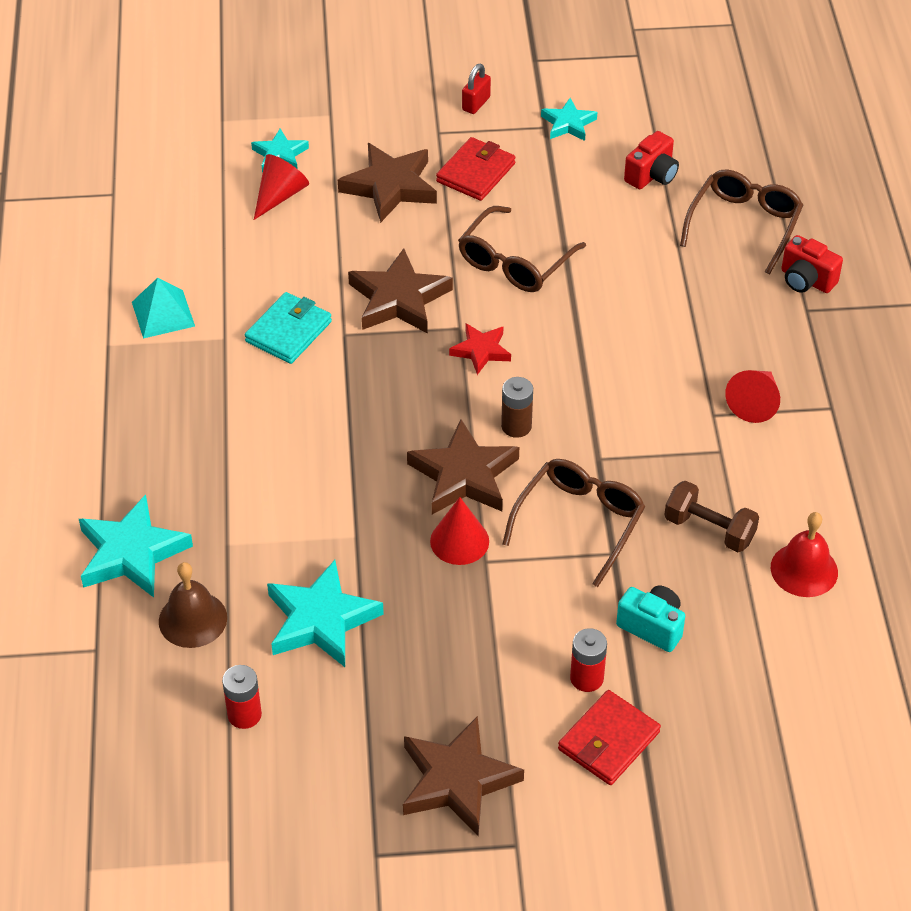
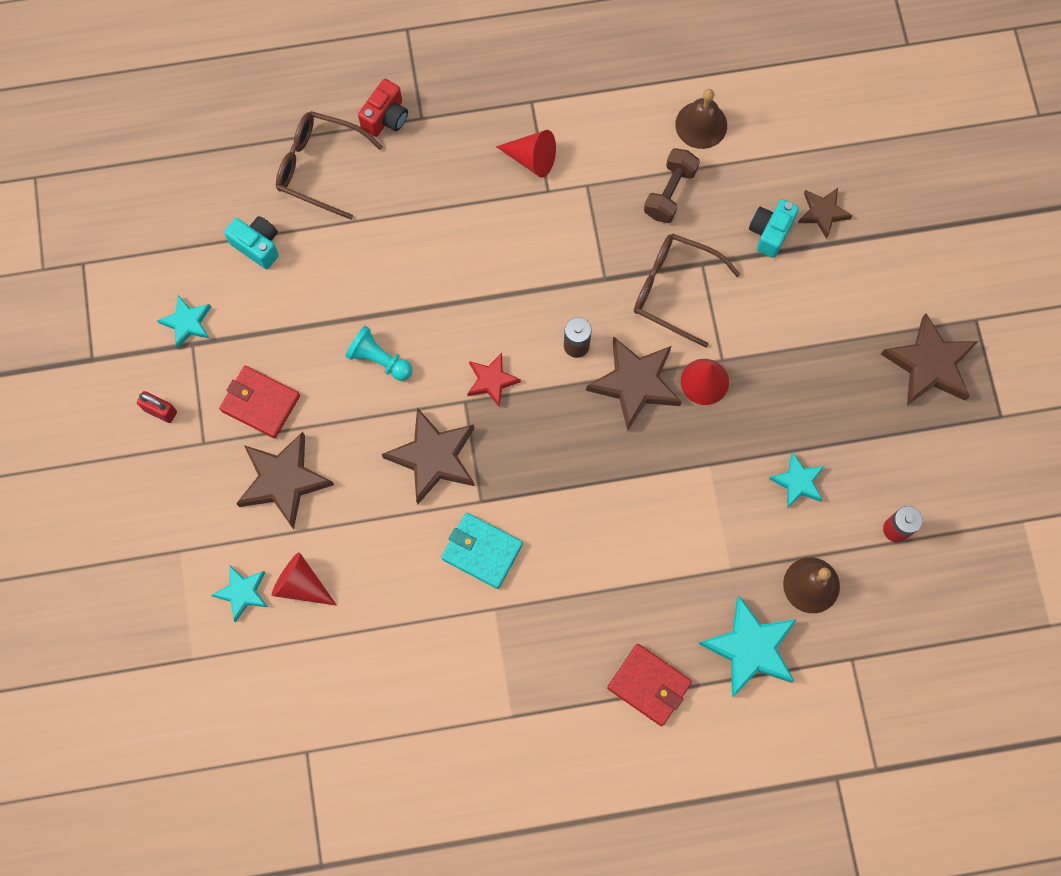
camera: 95 degrees left, 25 degrees up
turquoise pyramid [132,278,195,339] -> none
turquoise star [267,560,384,667] -> turquoise star [769,452,824,508], size x0.58
brown glasses [458,206,586,292] -> turquoise pawn [345,326,412,381]
red wallet [558,690,661,785] -> red wallet moved to [607,644,692,726]
red battery [570,628,607,692] -> none
red camera [624,131,679,189] -> turquoise camera [224,216,279,269]
red bell [771,512,838,597] -> brown bell [675,89,727,149]
none -> brown star [798,188,852,239]

